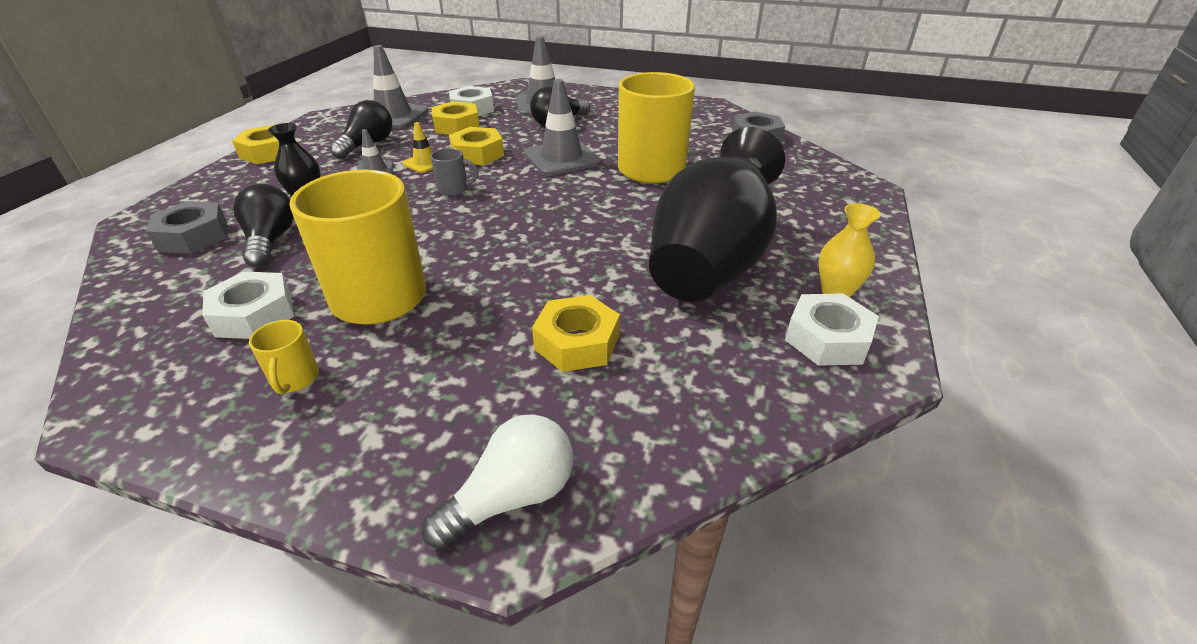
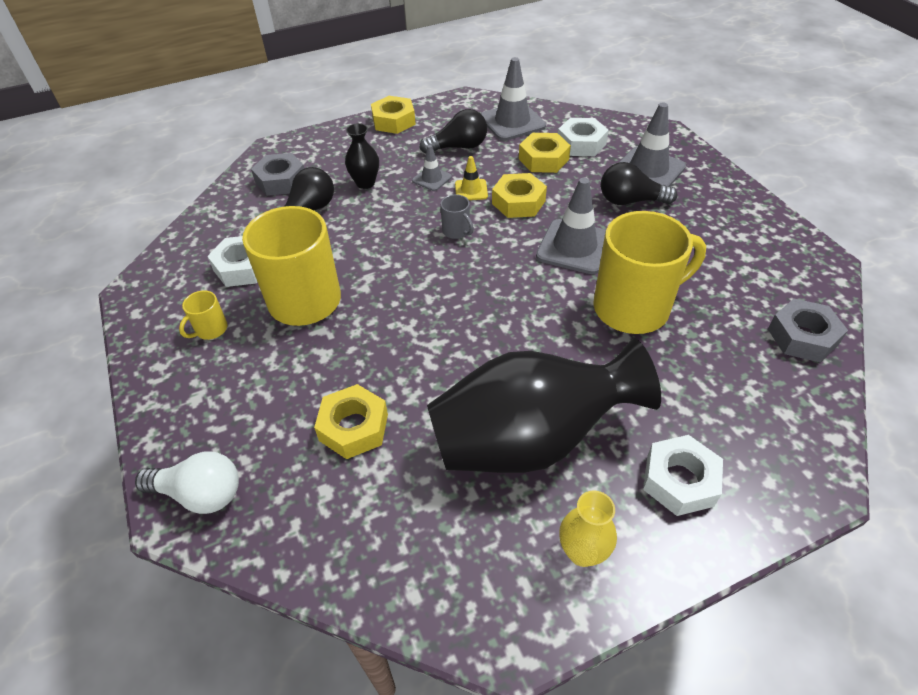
camera: 50 degrees right, 10 degrees up
white nut [785,293,879,366] -> white nut moved to [643,435,723,516]

